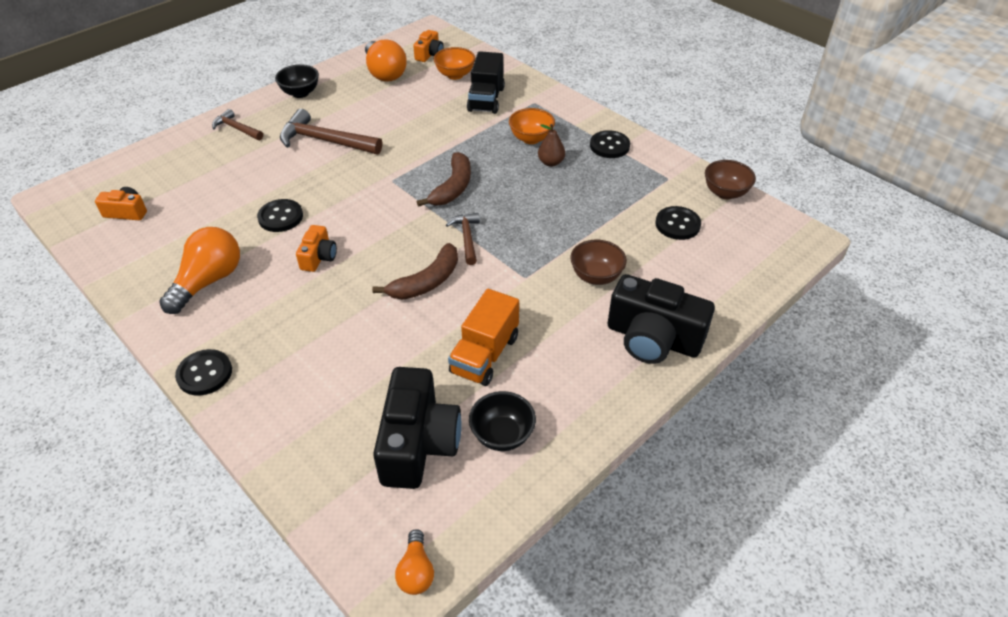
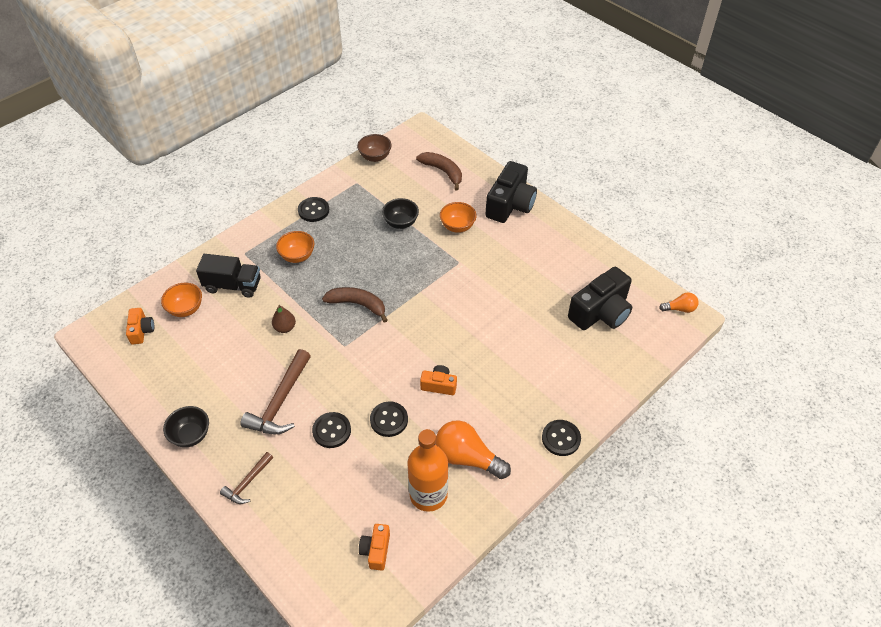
camera: 90 degrees left, 5 degrees up
orange light bulb [365,39,407,82] -> none
brown banana [372,243,458,300] -> brown banana moved to [416,152,462,190]
black camera [373,367,462,489] -> black camera turned 135 degrees clockwise [568,267,632,330]
orange camera [413,30,444,62] -> orange camera turned 60 degrees clockwise [126,308,154,344]
brown hammer [446,213,480,265] -> none
orange truck [448,289,519,386] -> none
black bowl [469,391,536,451] -> black bowl moved to [382,198,419,229]
brown pear [538,124,565,167] -> brown pear moved to [272,305,296,333]
brown bowl [570,240,627,285] -> orange bowl [440,202,477,233]
black button [655,206,701,240] -> black button moved to [312,412,351,448]
none -> orange bottle [407,429,448,512]

